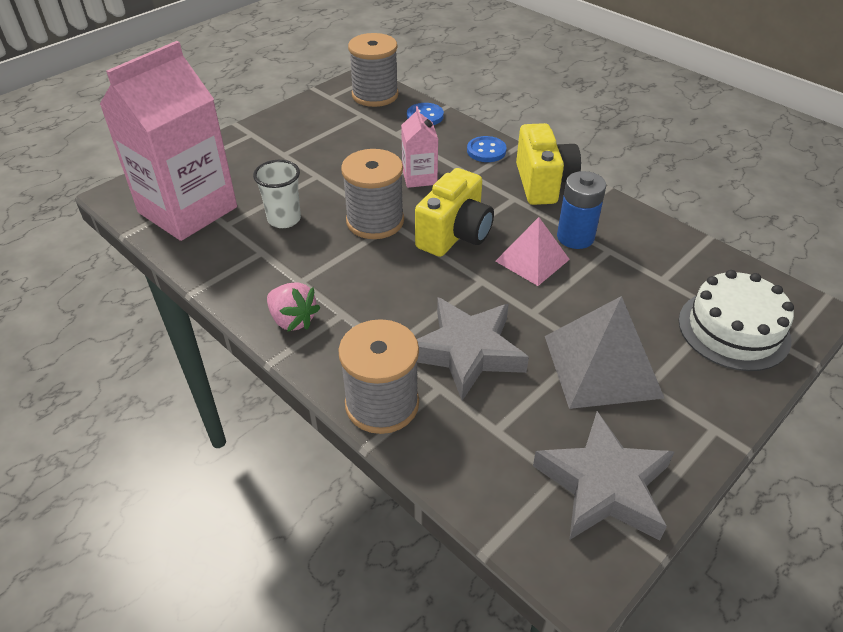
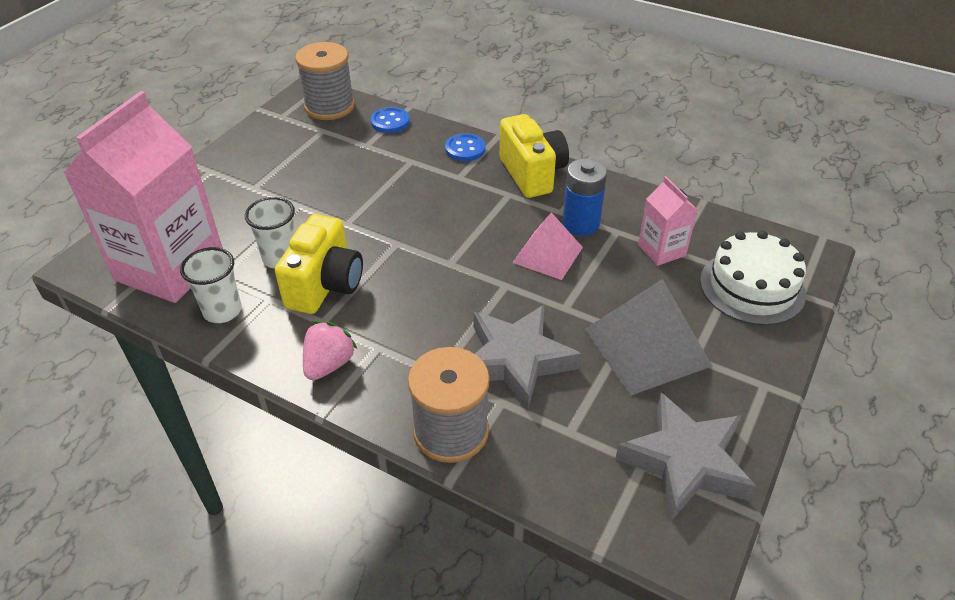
camera: 15 degrees left, 0 degrees up
pink strawberry [267,282,320,332] -> pink strawberry turned 90 degrees counterclockwise [303,321,357,380]
grey spool [341,149,404,239] -> none
pink carton [401,106,438,188] -> pink carton moved to [638,176,697,266]
yellow camera [415,168,494,257] -> yellow camera moved to [275,214,363,314]
none -> white cup [180,247,242,323]

